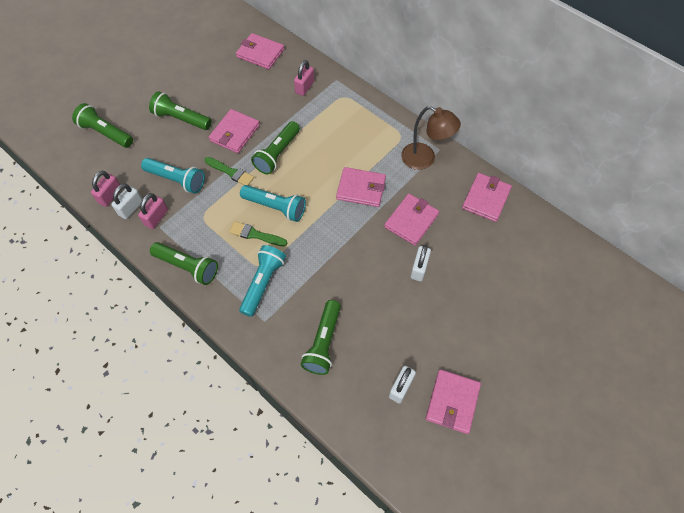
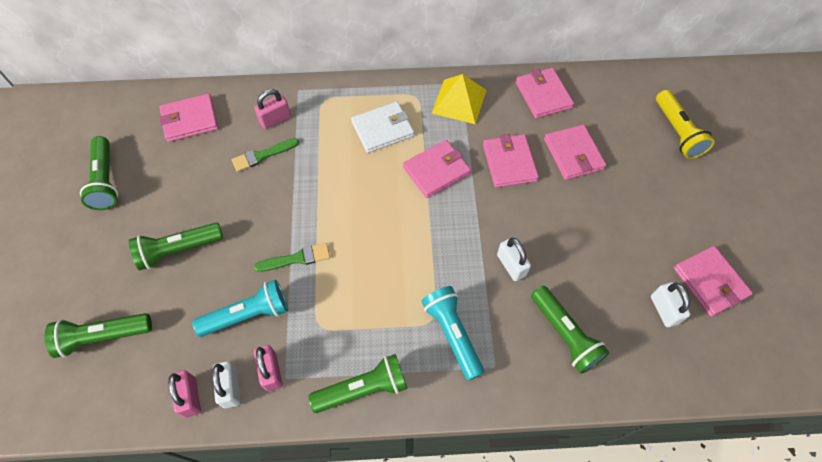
camera: 45 degrees left, 0 degrees up
pink wallet [209,109,260,153] -> pink wallet moved to [544,124,606,180]
green brush [229,221,287,246] -> green brush moved to [232,138,299,172]
turquoise flashlight [240,185,306,222] -> none
green flashlight [251,121,300,174] -> green flashlight moved to [80,136,118,210]
pink padlock [294,60,314,96] -> pink padlock turned 75 degrees clockwise [254,89,291,129]
brown lamp [401,106,461,170] -> yellow pyramid [432,74,487,124]
white padlock [411,245,431,281] -> white padlock moved to [497,237,531,281]
none -> white wallet [351,102,414,153]
none -> yellow flashlight [656,90,715,159]

